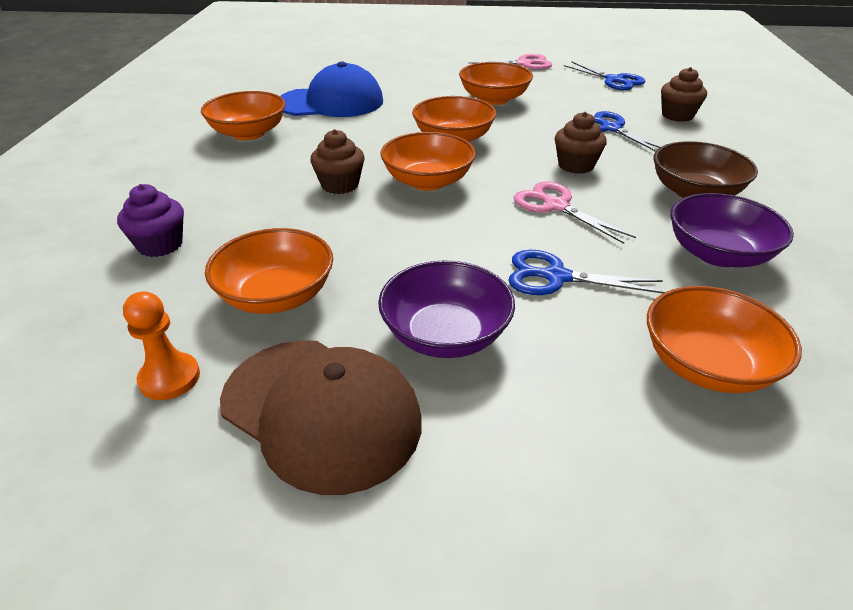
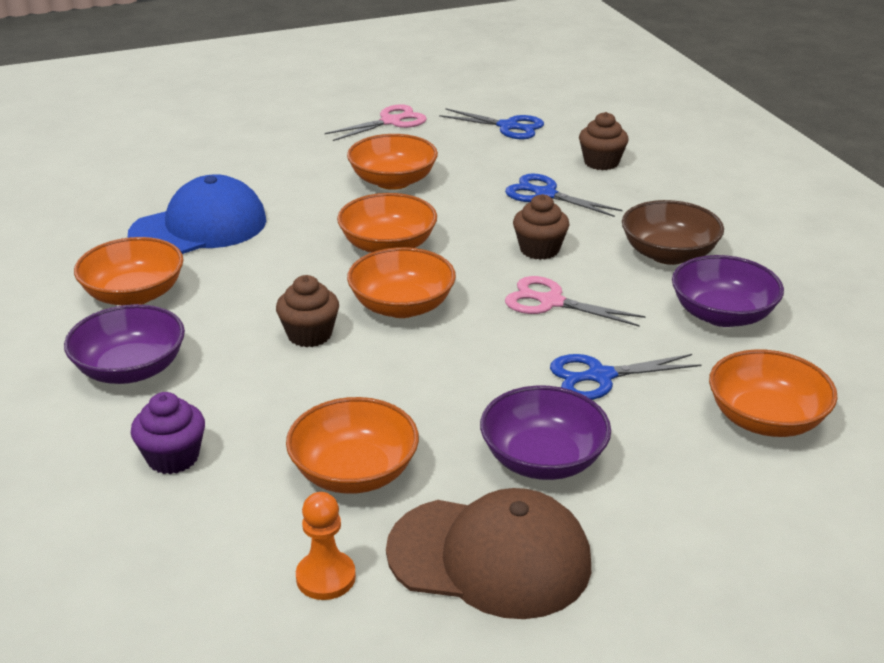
camera: 25 degrees left, 5 degrees down
none -> purple bowl [64,304,185,384]

